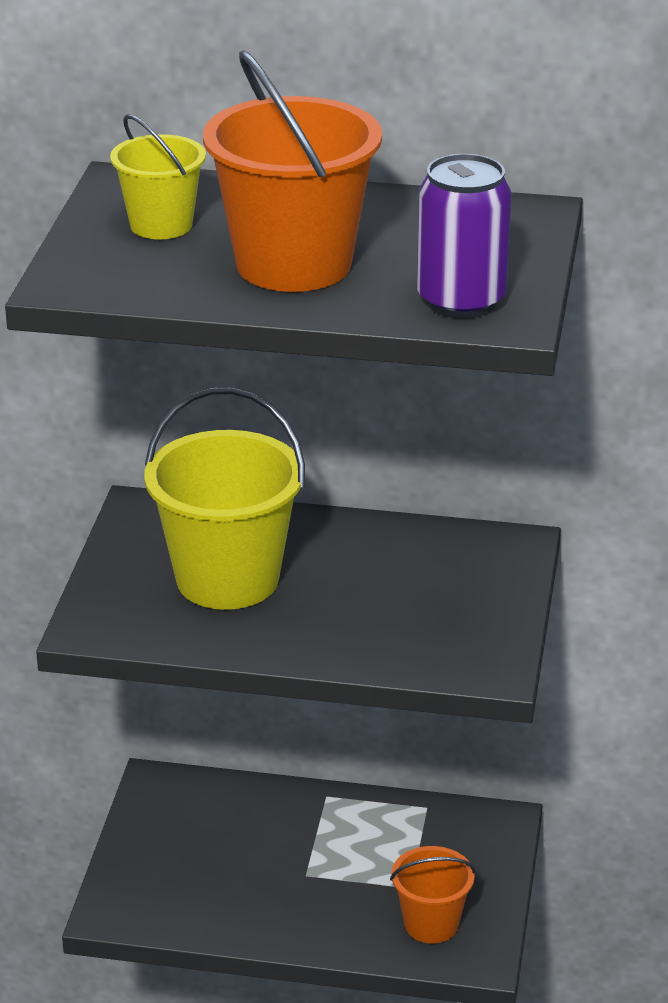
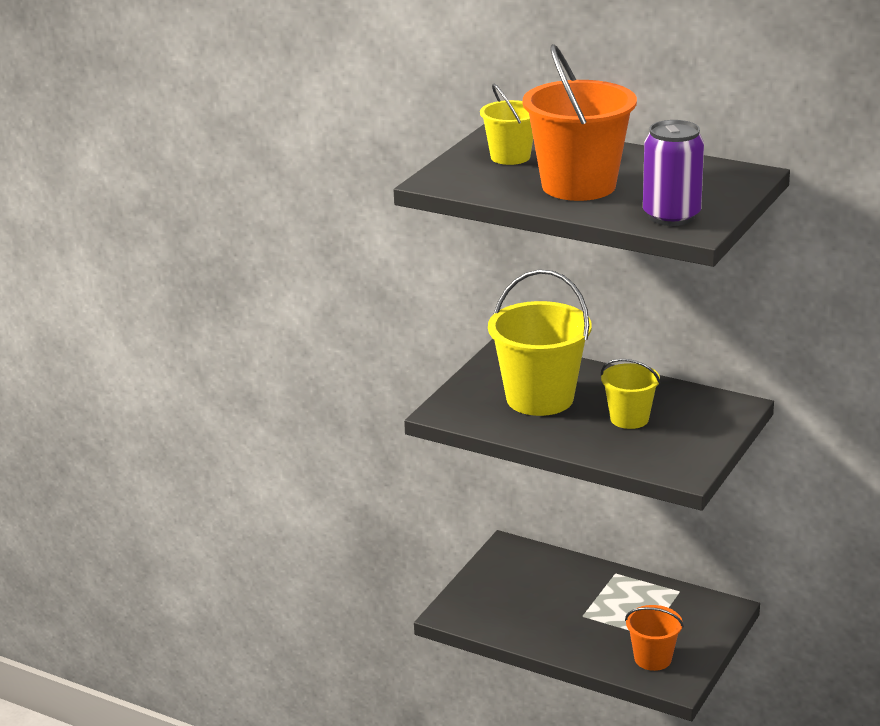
camera: 20 degrees right, 5 degrees down
none -> yellow bucket [601,359,661,429]

